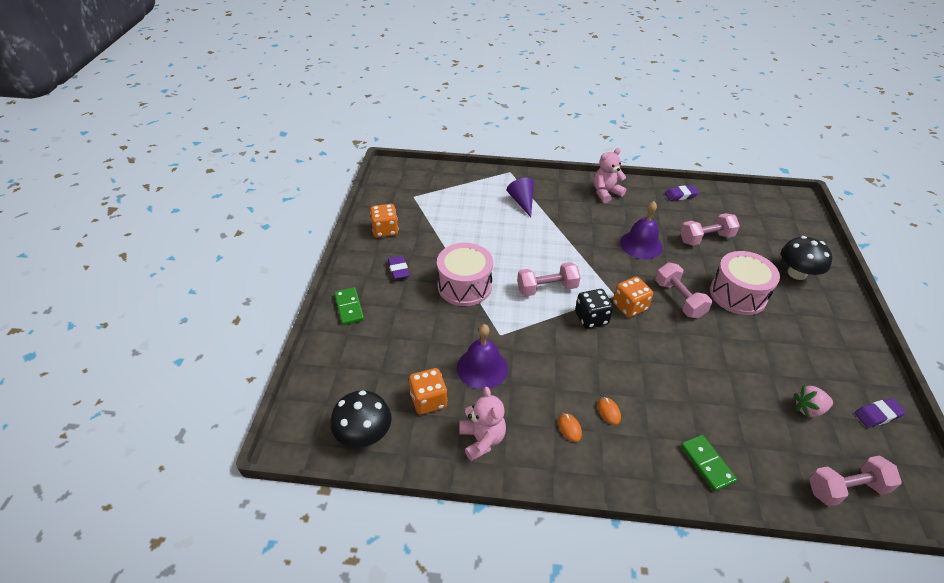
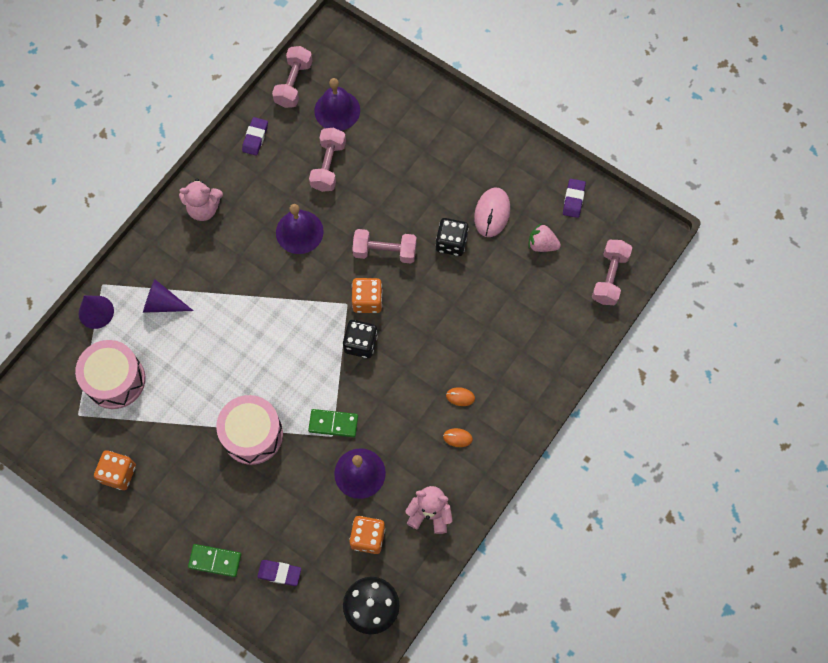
camera: 60 degrees left, 25 degrees up
purple eraser [388,256,410,280] -> purple eraser moved to [257,560,301,586]
pink dumbbell [517,262,581,296] -> pink dumbbell moved to [272,46,313,108]
pink teddy bear [594,148,626,203] -> pink teddy bear turned 90 degrees counterclockwise [179,178,223,221]
green domino [681,435,737,492] -> green domino moved to [308,409,358,437]
pink drum [710,251,780,315] -> pink drum moved to [75,340,145,409]
black mushroom [781,236,832,280] -> none
pink strawberry [794,385,833,418] -> pink strawberry turned 90 degrees clockwise [528,223,561,252]
none -> purple cone [79,296,114,329]
none -> purple bell [314,78,360,131]
none -> black dice [435,218,469,256]
none -> pink mouse [474,188,510,237]

